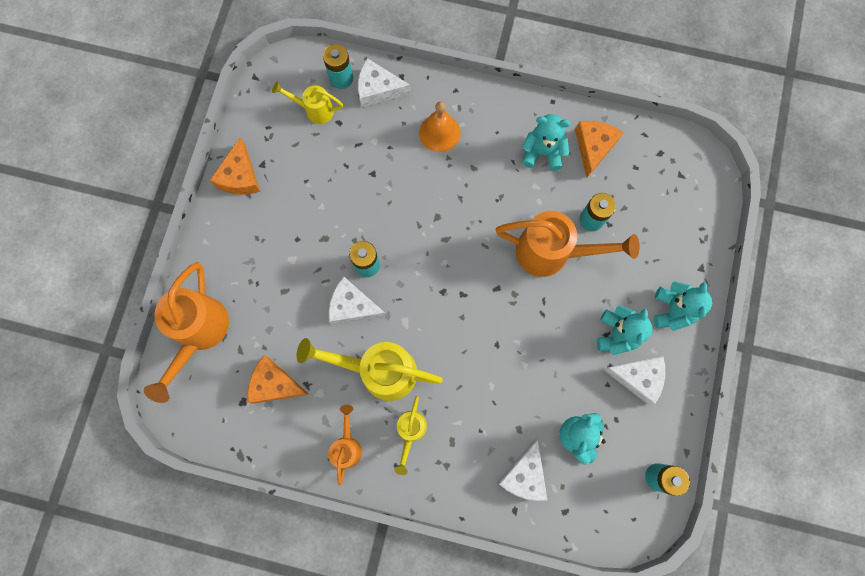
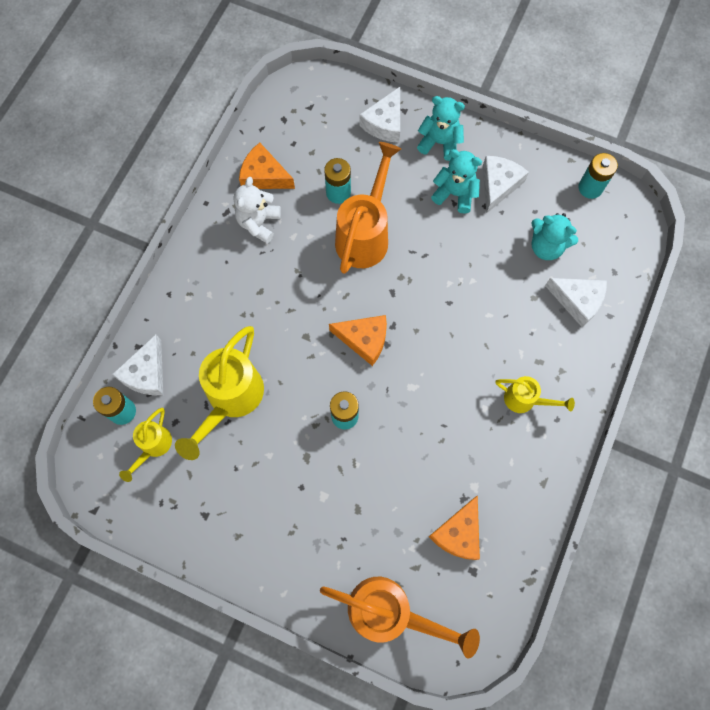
camera: 80 degrees left, 5 degrees down
orange cheese [209,138,260,195] -> orange cheese moved to [329,315,387,366]
yellow watering can [296,338,443,401] -> yellow watering can moved to [175,326,264,460]
orange watering can [328,405,362,485] -> none
white cheese [329,277,386,325] -> white cheese moved to [359,87,400,143]
orange bell [419,101,460,152] -> none
turquoise teddy bear [522,114,571,171] -> white teddy bear [234,177,281,244]

